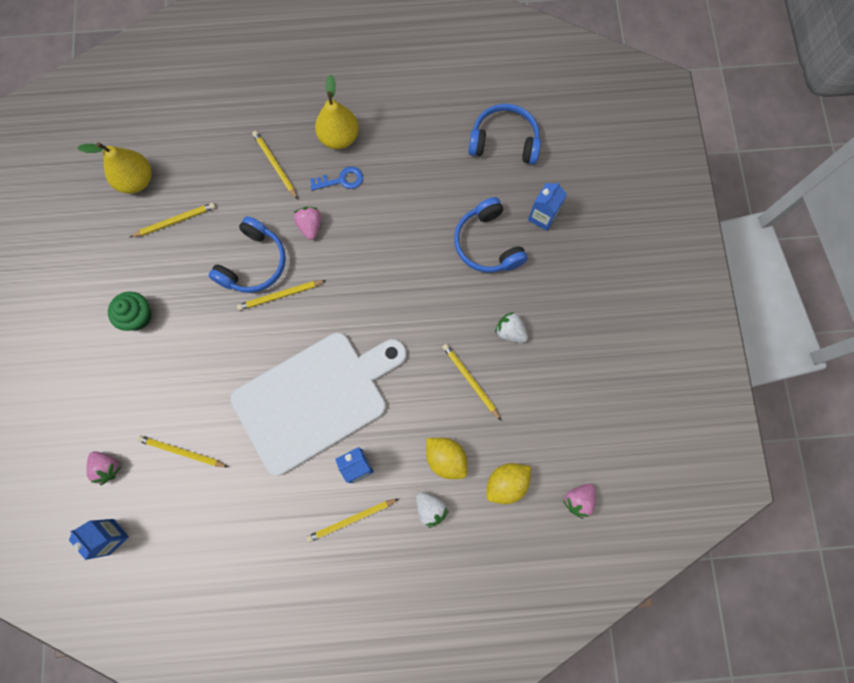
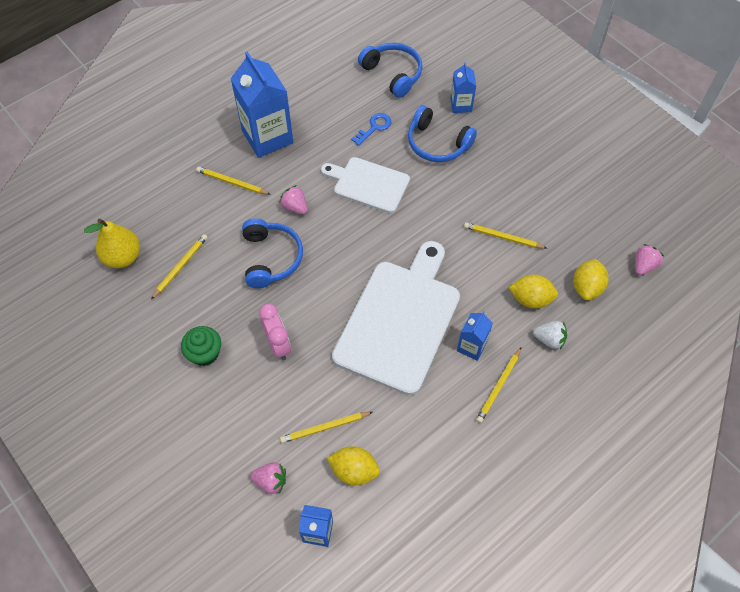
camera: 35 degrees left, 15 degrees down
yellow pencil [237,280,326,311] -> none
blue key [310,167,363,191] -> blue key moved to [351,113,391,146]
yellow pear [315,75,359,149] -> blue carton [230,52,293,158]
blue headphones [468,104,541,165] -> blue headphones turned 75 degrees clockwise [358,43,423,98]
white strawberry [495,312,528,343] -> none
pink strawberry [563,484,596,519] -> pink strawberry turned 150 degrees counterclockwise [635,244,664,275]
none -> pink clock [259,304,291,360]
none -> white cutting board [321,157,410,213]
none -> yellow lemon [327,446,380,485]

